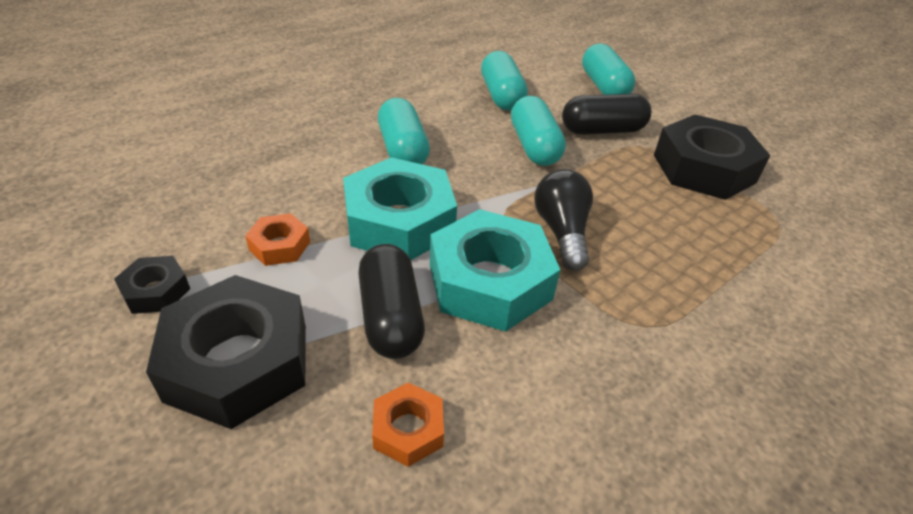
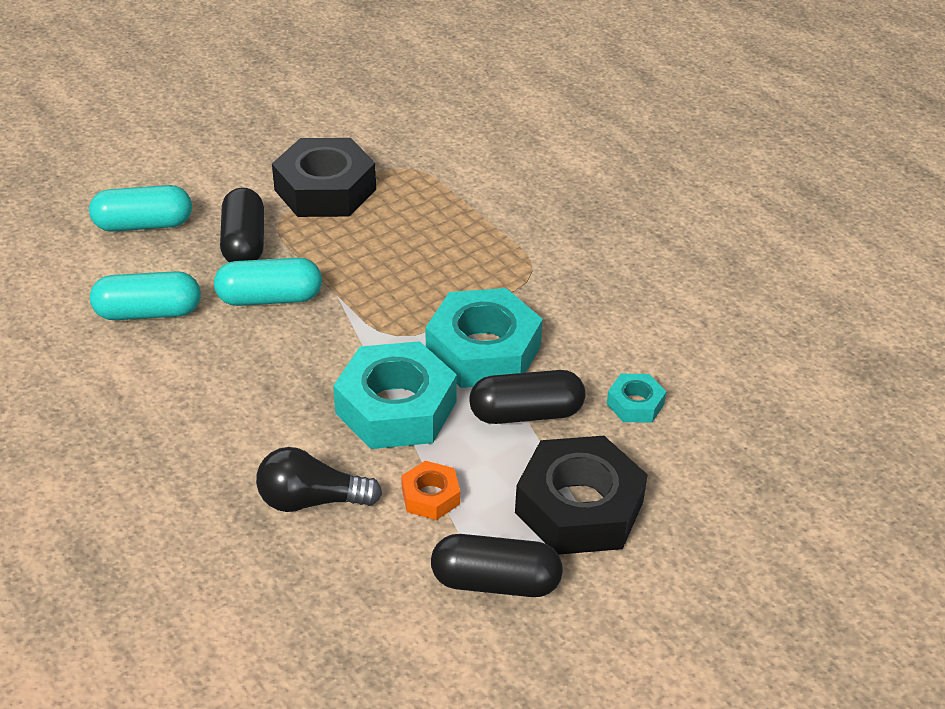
camera: 85 degrees left, 0 degrees up
black nut [114,256,190,314] -> black capsule [431,534,563,597]
orange nut [372,383,444,467] -> turquoise nut [607,374,666,423]
turquoise capsule [378,98,430,165] -> none
black light bulb [534,169,593,271] -> black light bulb moved to [256,447,382,512]

